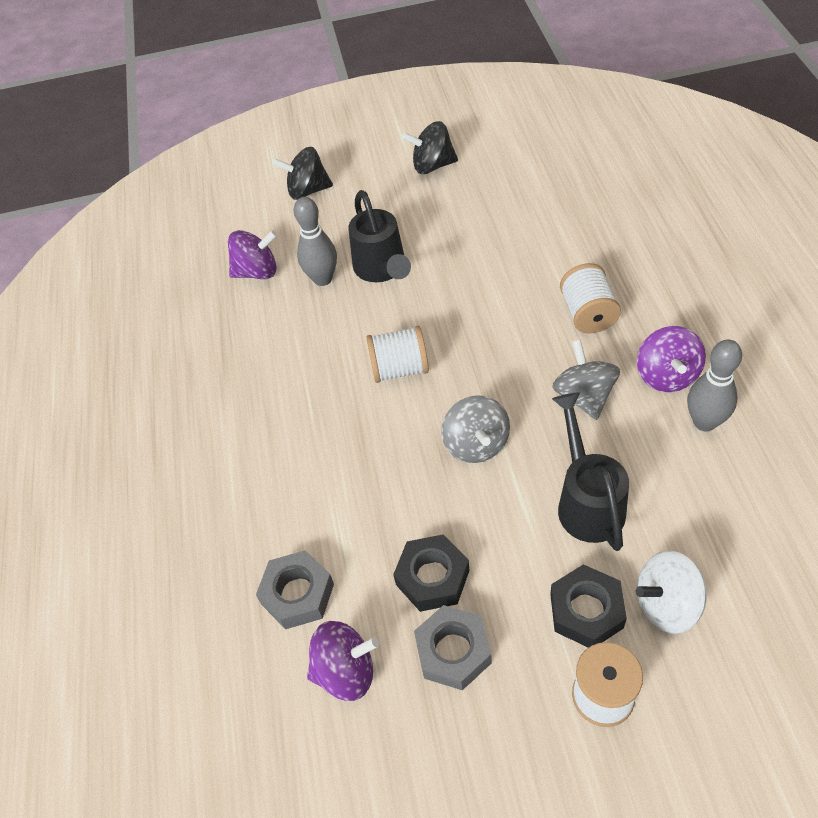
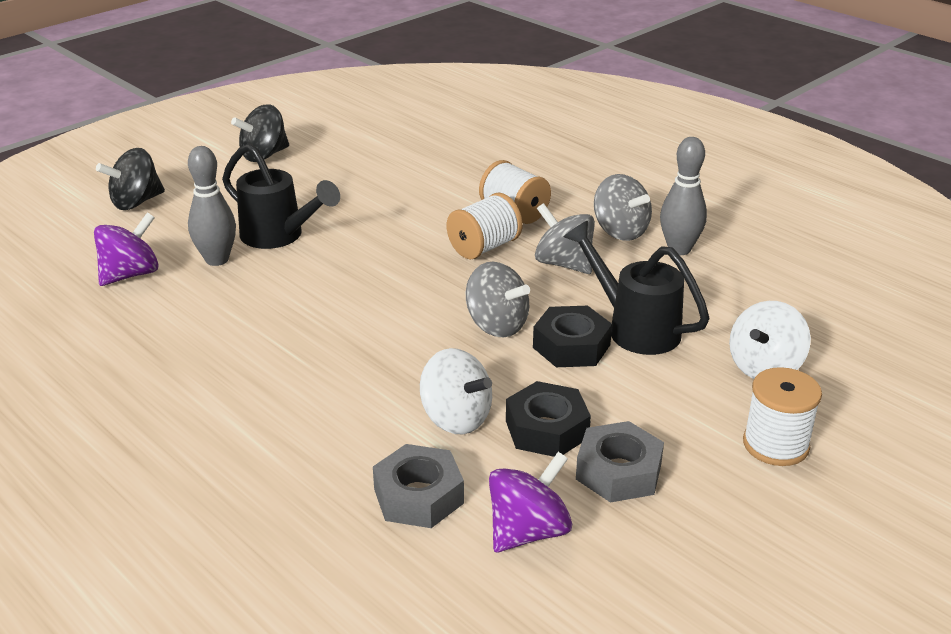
camera: 40 degrees left, 20 degrees down
white spool [366,326,429,383] -> white spool moved to [447,193,523,259]
black nut [550,564,627,648] -> black nut moved to [533,306,612,367]
purple spinning top [637,326,706,392] -> grey spinning top [594,174,652,241]
none -> white spinning top [420,348,492,434]

